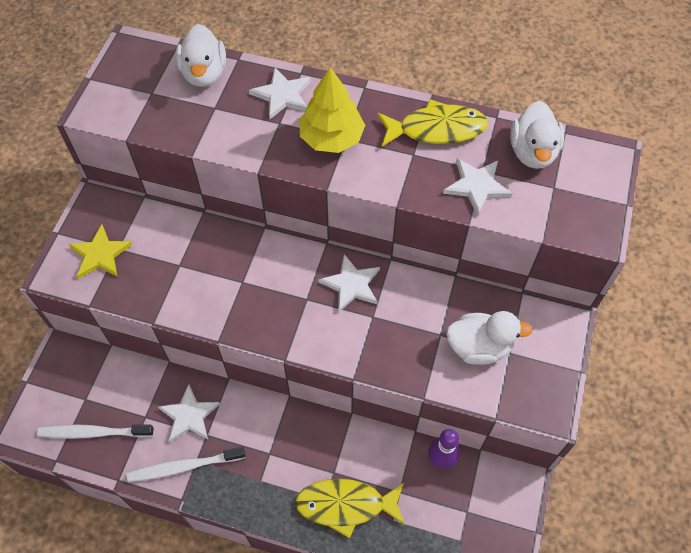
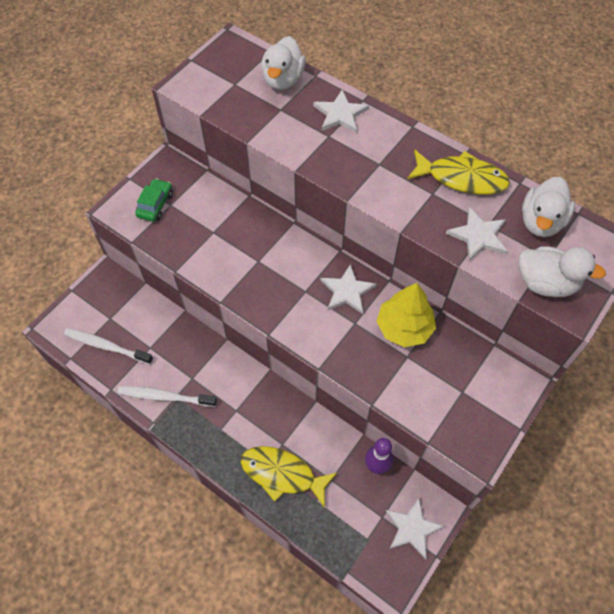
camera: 20 degrees right, 0 degrees up
yellow star [69,224,133,279] -> green car [135,178,173,222]
white star [158,384,220,443] -> white star moved to [386,498,444,559]
yellow tree [299,67,365,153] -> yellow tree moved to [376,283,436,347]
white duck [446,311,533,365] -> white duck moved to [519,246,606,297]

